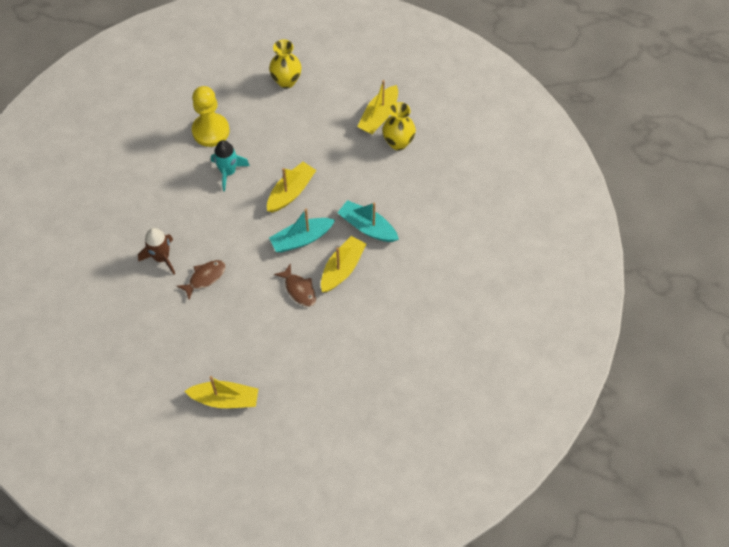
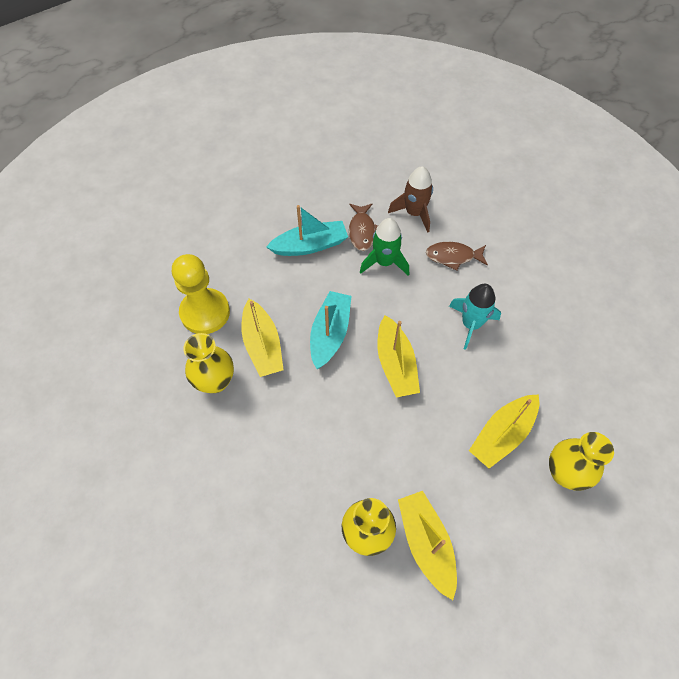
camera: 130 degrees right, 0 degrees up
yellow boat [184,376,258,408] -> yellow boat moved to [469,394,539,469]
yellow pawn [192,86,230,147] -> yellow pawn moved to [172,254,230,334]
brown fish [274,263,316,307] -> brown fish moved to [426,242,488,271]
turquoise boat [337,200,399,242] -> turquoise boat moved to [266,205,348,256]
none -> yellow vase [183,333,234,393]
none -> green rocket [360,218,409,276]

